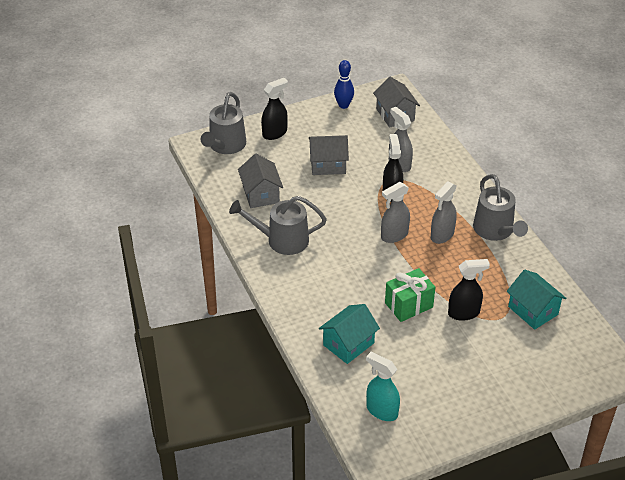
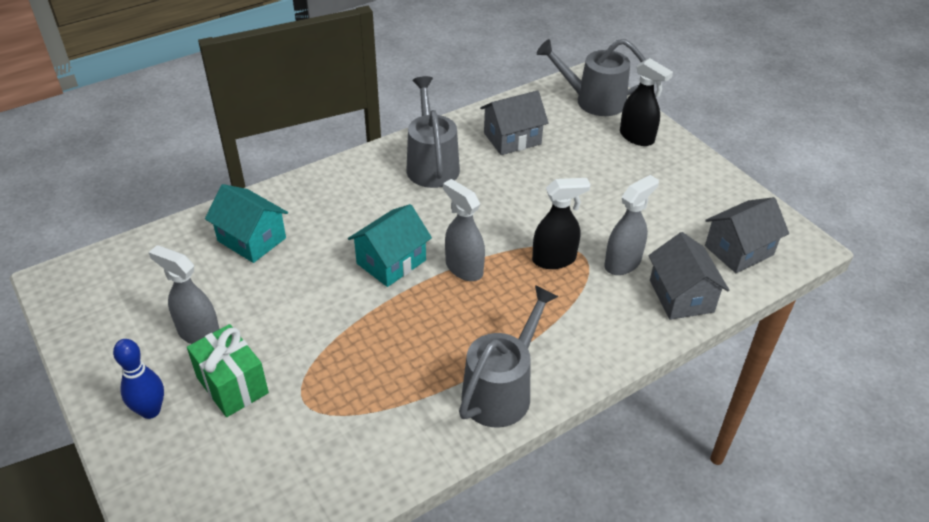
camera: 80 degrees right, 0 degrees up
grey house [309,135,349,175] -> grey house moved to [649,232,729,320]
blue bowling pin [334,60,354,109] -> blue bowling pin moved to [113,339,164,419]
turquoise spray bottle [366,352,400,421] -> none
green gift [385,268,435,322] -> green gift moved to [187,324,269,417]
grey spray bottle [431,181,457,244] -> grey spray bottle moved to [148,245,219,344]
black spray bottle [448,259,490,321] -> none
grey watering can [473,174,528,241] -> grey watering can turned 150 degrees clockwise [459,285,559,428]
turquoise house [507,269,567,330] -> turquoise house moved to [348,204,432,287]

